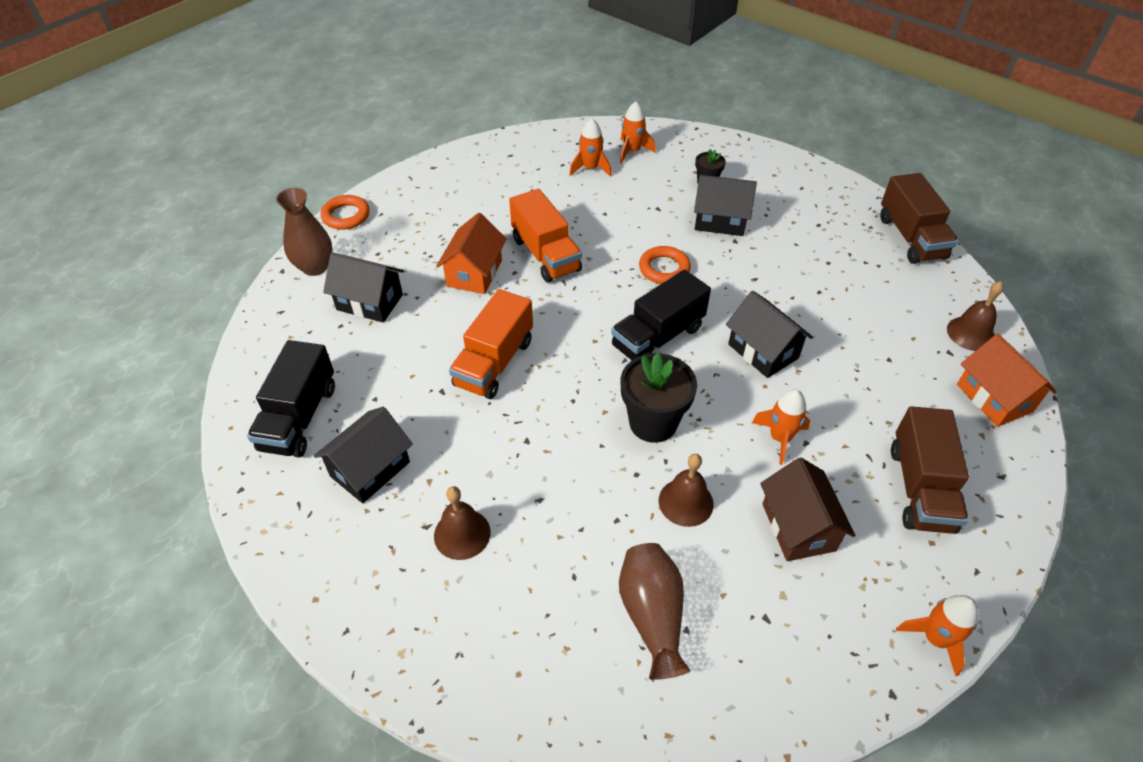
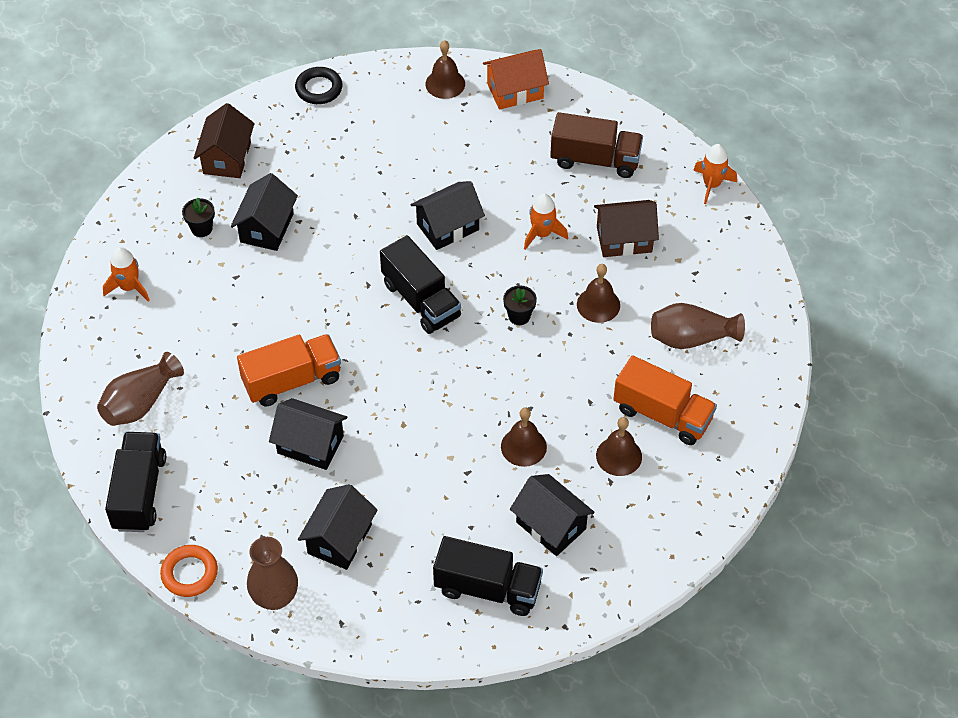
camera: 85 degrees left, 5 degrees up
orange house [436,213,507,294] -> black house [269,398,347,470]
orange truck [449,289,533,399] -> orange truck moved to [613,355,717,445]
orange rocket [569,118,612,177] -> none
black flower pot [621,353,697,443] -> black flower pot [503,286,537,325], size x0.53
orange ring [639,246,691,284] -> none
brown truck [880,173,958,264] -> black ring [295,67,343,104]
none -> brown vase [97,352,184,426]
none -> black truck [105,432,166,532]
none -> brown house [194,103,254,178]
none -> brown bell [501,408,547,467]

